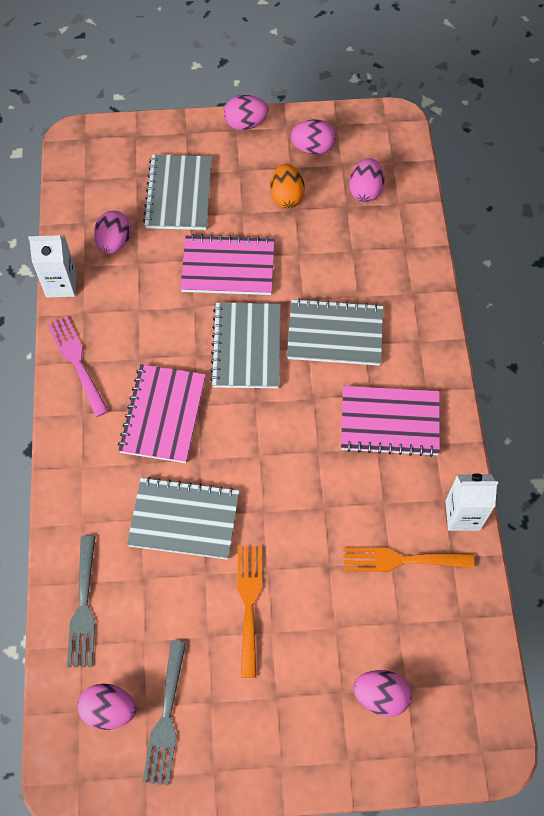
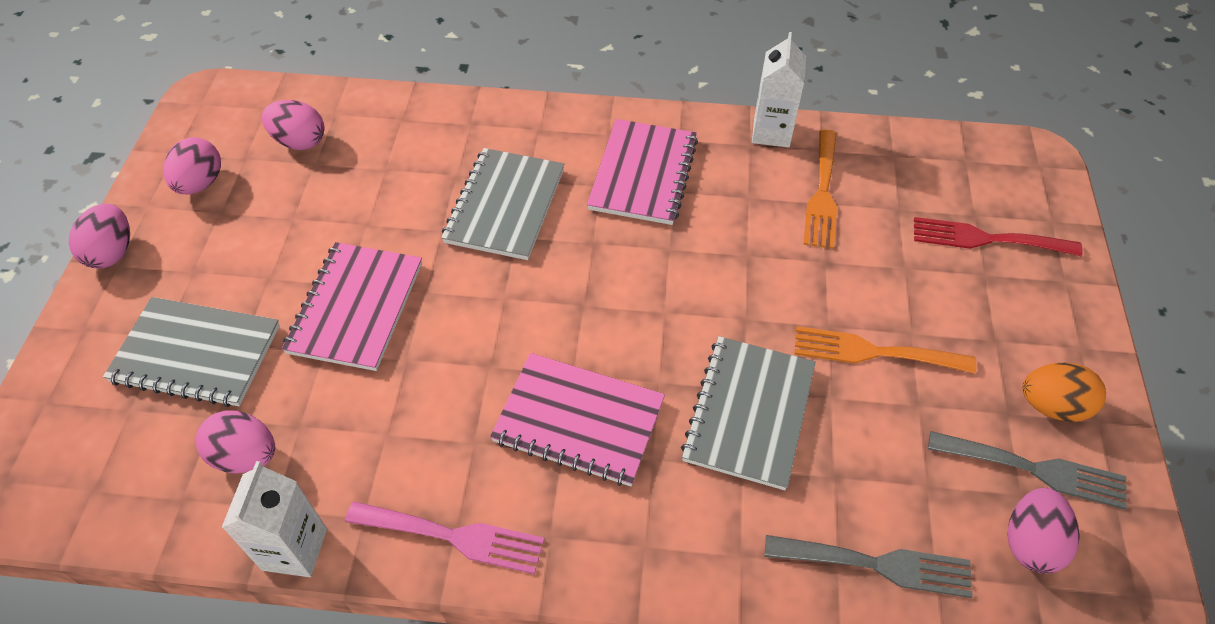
camera: 80 degrees left, 10 degrees down
pink fork [47,316,109,417] -> pink fork turned 150 degrees counterclockwise [345,501,545,574]
grey notebook [210,303,281,388] -> none
orange egg [270,164,305,208] -> orange egg moved to [1022,363,1106,422]
pink egg [353,670,412,717] -> red fork [914,217,1083,256]

